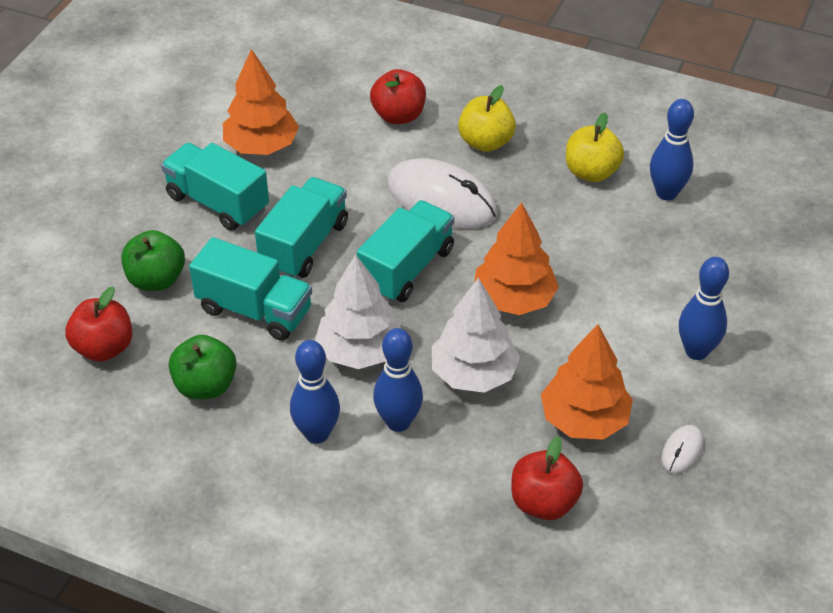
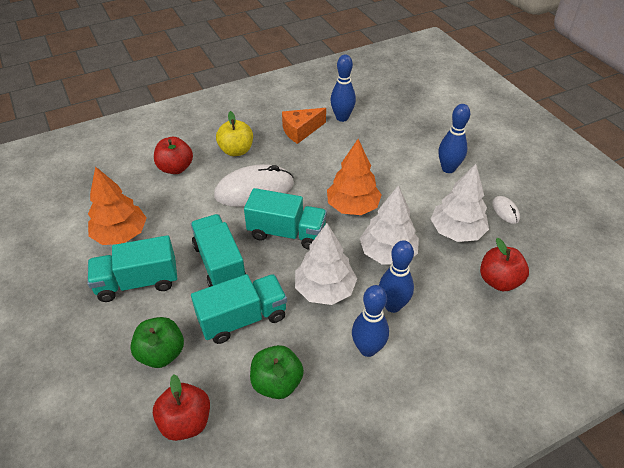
camera: 50 degrees left, 0 degrees up
turquoise truck [357,200,454,302] -> turquoise truck turned 120 degrees clockwise [244,188,327,250]
orange tree [541,324,633,440] -> white tree [431,164,489,242]
yellow apple [566,113,624,182] -> orange cheese [282,108,326,144]

